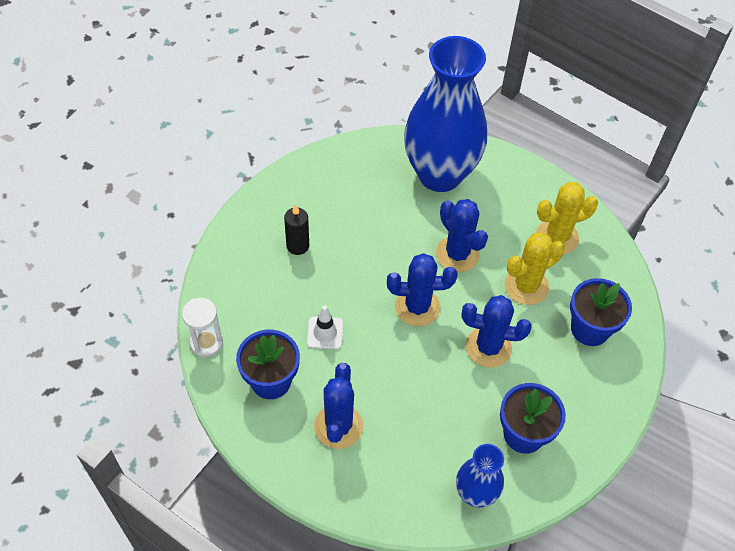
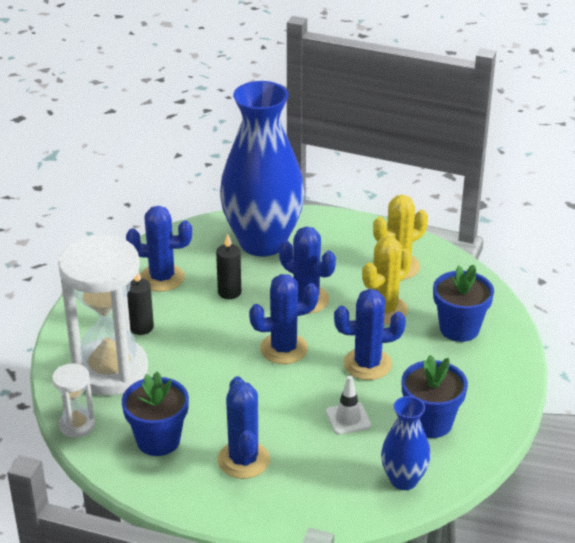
camera: 15 degrees left, 20 degrees down
white traffic cone [307,305,343,349] -> white traffic cone moved to [326,376,371,435]
none -> white hourglass [58,235,148,396]
none -> blue cactus [126,206,192,292]
none -> black candle [216,234,241,299]

